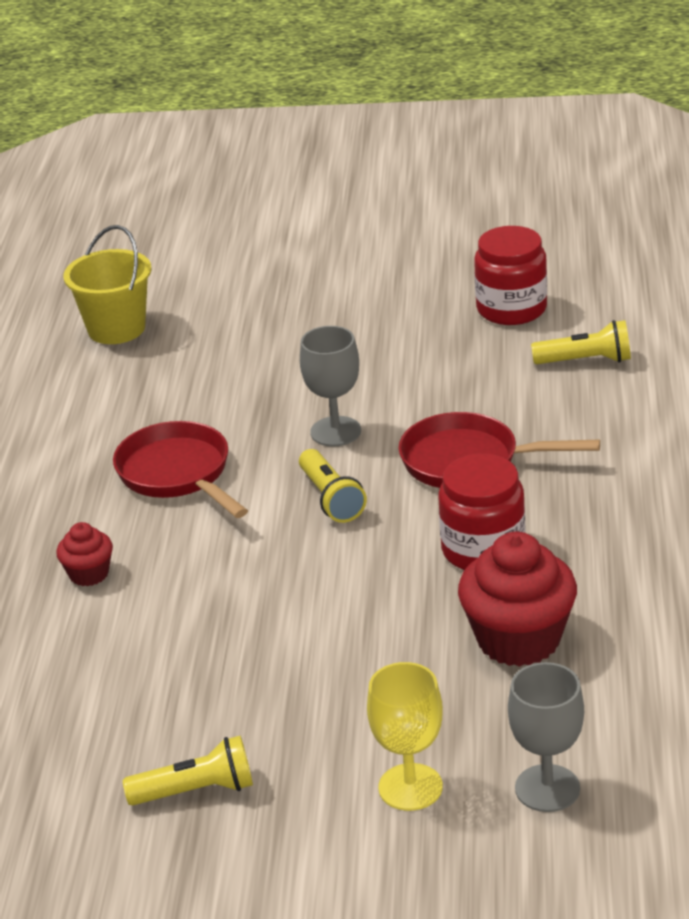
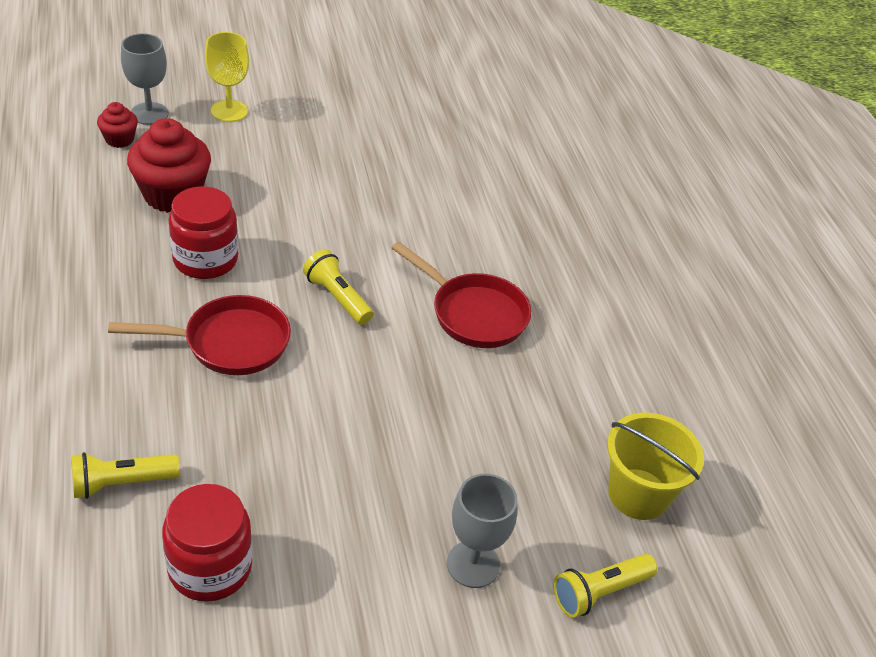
camera: 155 degrees right, 10 degrees up
red cupcake [56,522,113,586] -> red cupcake moved to [97,102,138,148]
yellow flashlight [123,736,253,806] -> yellow flashlight moved to [553,554,658,618]
grey goblet [300,326,361,447] -> grey goblet moved to [447,473,518,588]

